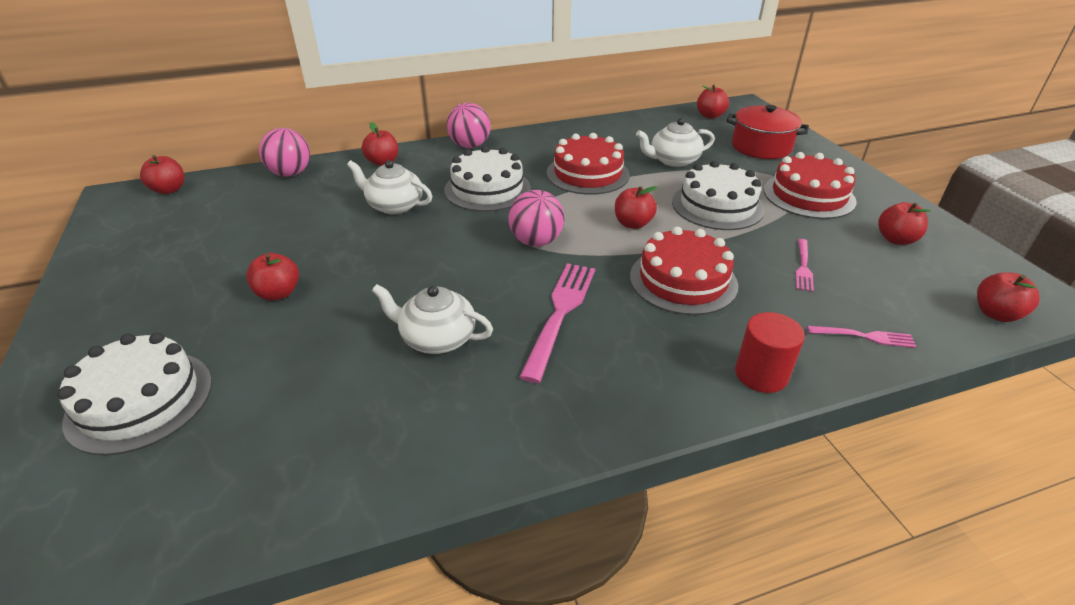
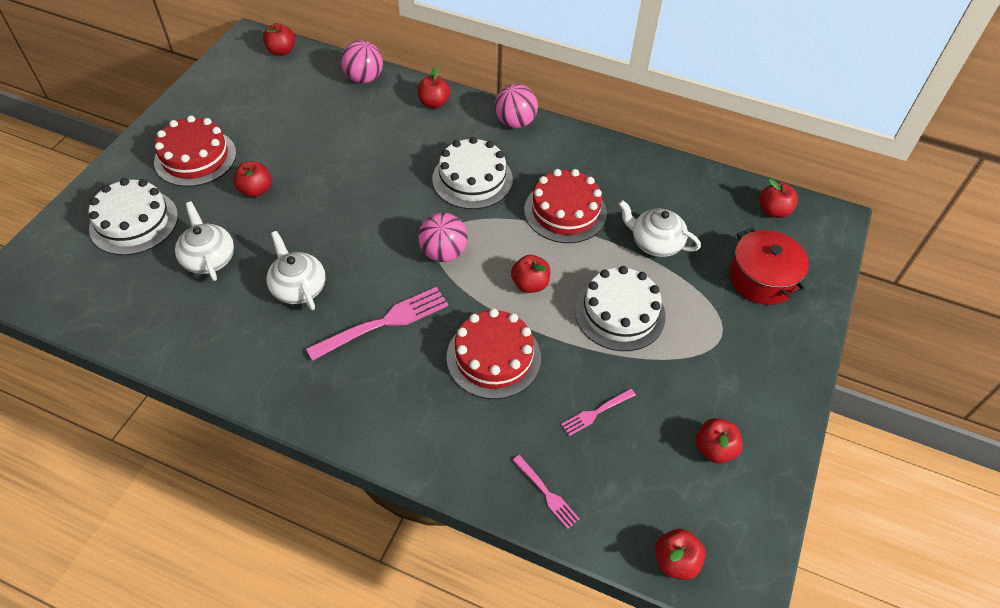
camera: 40 degrees right, 15 degrees up
white teapot [347,160,432,215] -> white teapot moved to [175,202,234,281]
red cylinder [735,312,805,393] -> none
red cake [763,152,856,219] -> red cake moved to [154,115,236,187]

